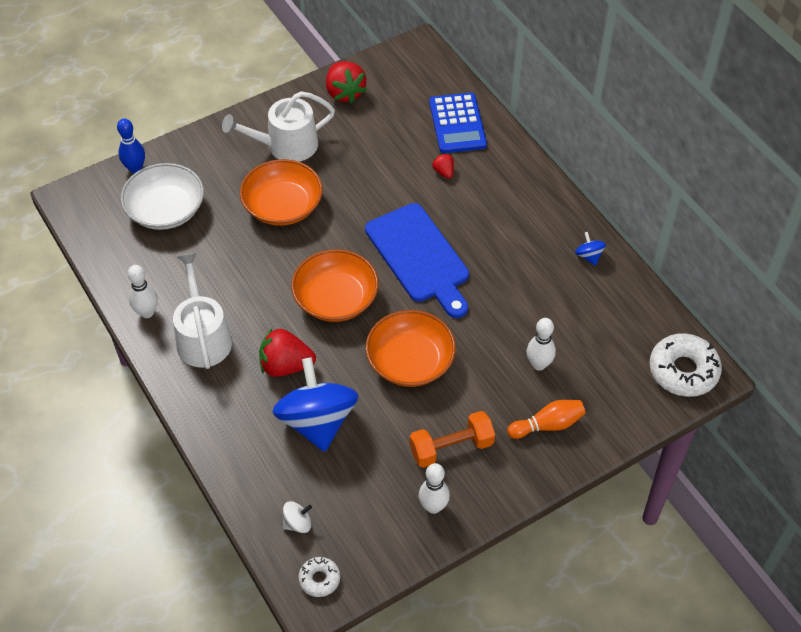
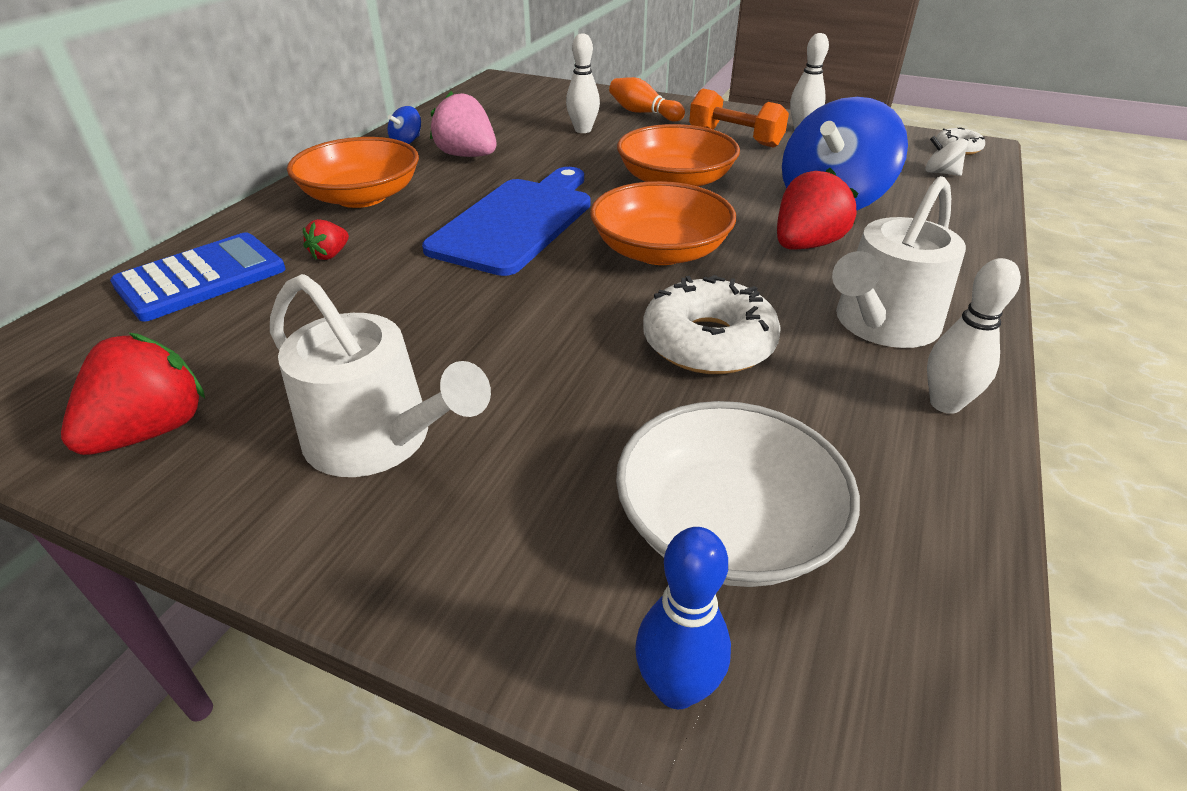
camera: 125 degrees left, 15 degrees down
orange bowl [240,159,323,226] -> orange bowl moved to [287,137,419,208]
red strawberry [259,328,316,377] -> red strawberry turned 105 degrees counterclockwise [777,168,859,250]
white donut [649,333,722,397] -> white donut moved to [643,275,781,374]
none -> pink strawberry [430,91,496,157]

